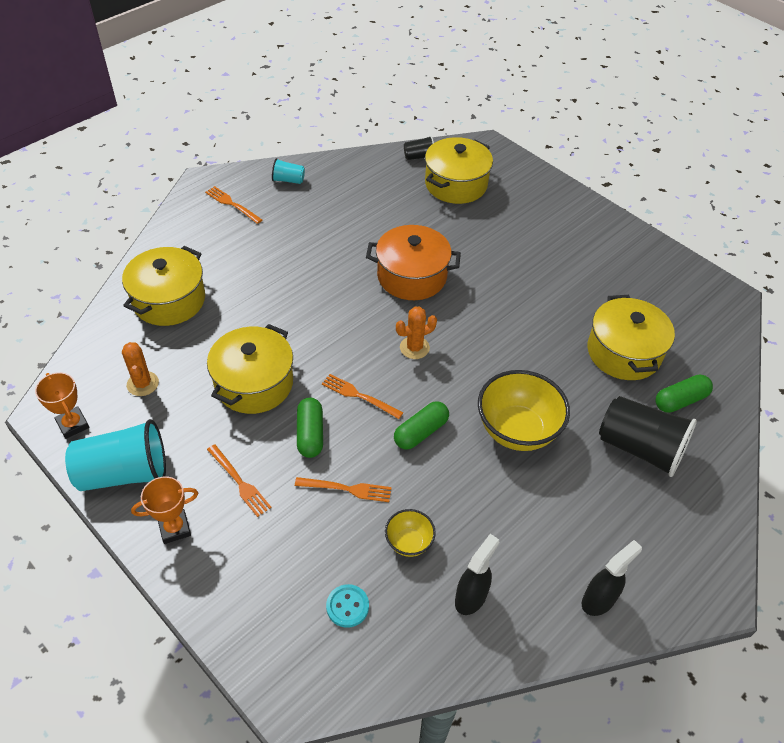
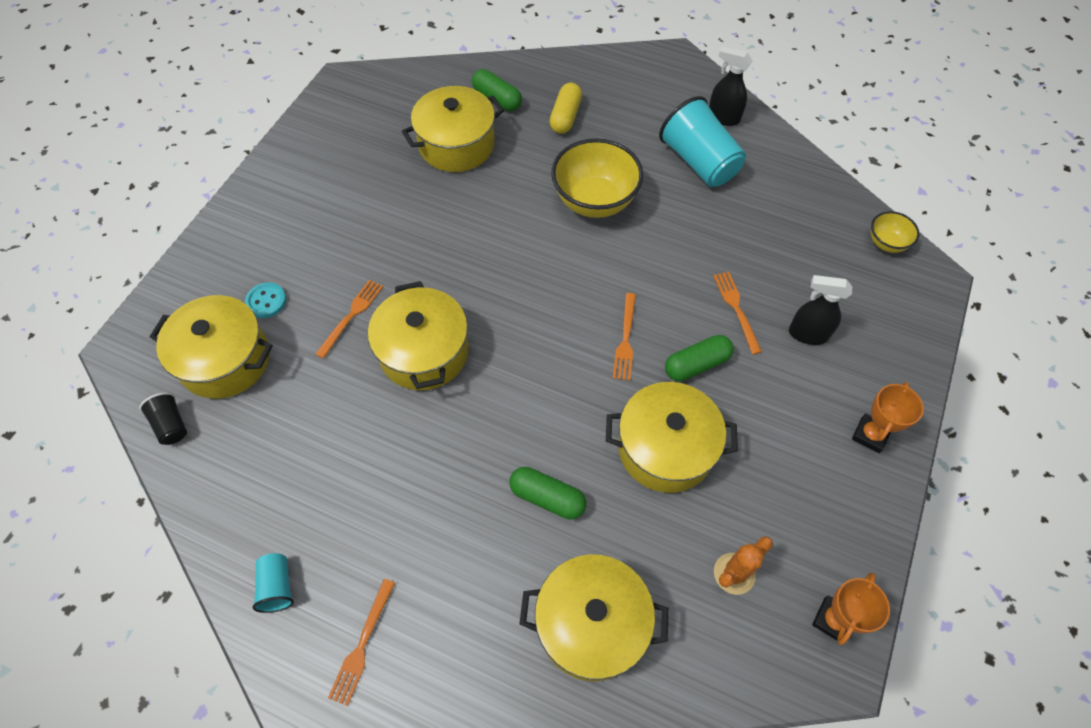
camera: 110 degrees left, 10 degrees up
turquoise cup [65,419,166,491] -> turquoise cup moved to [659,96,746,187]
orange trophy [131,476,198,544] -> orange trophy turned 75 degrees clockwise [852,382,924,453]
orange fork [207,444,271,517] -> orange fork moved to [315,280,383,359]
turquoise button [326,584,369,628] -> turquoise button moved to [245,282,286,318]
orange pot [366,225,461,300] -> yellow pot [368,281,469,390]
yellow bowl [385,509,436,557] -> yellow bowl moved to [871,211,920,253]
green capsule [394,401,449,450] -> green capsule moved to [509,467,587,519]
orange cactus [396,306,437,359] -> none
black spray bottle [455,534,499,615] -> black spray bottle moved to [789,275,852,345]
black cup [599,396,697,477] -> yellow capsule [549,83,582,134]

